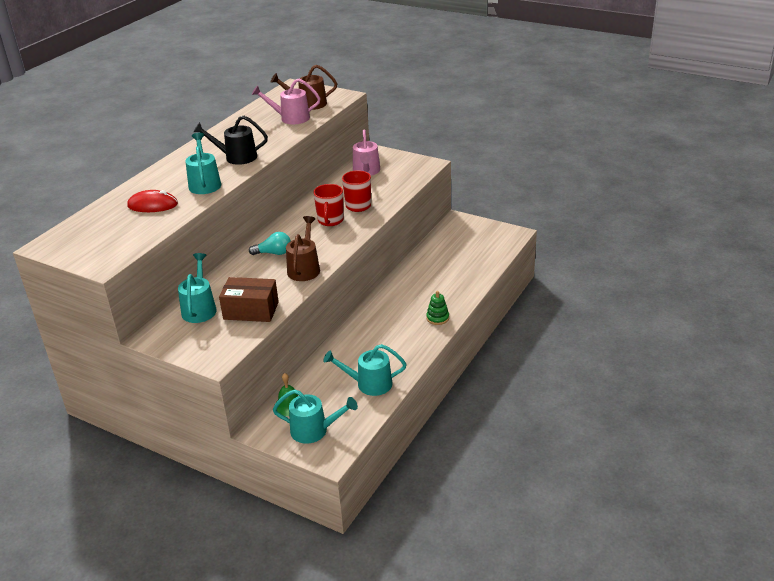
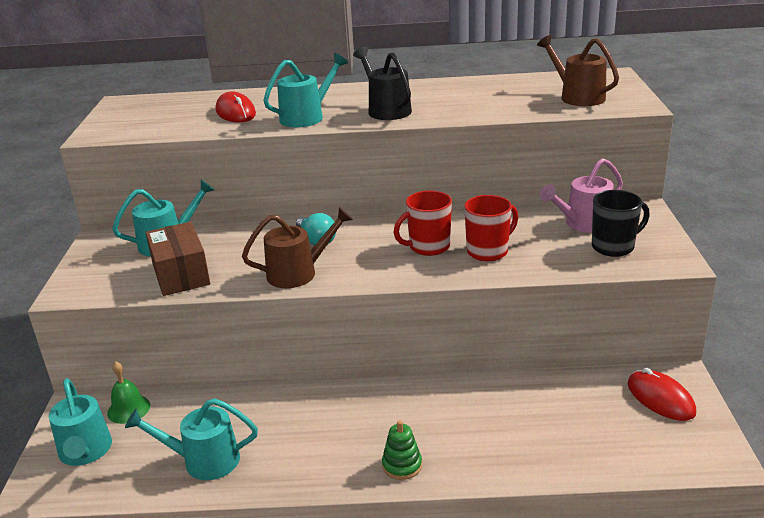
camera: 60 degrees right, 5 degrees down
pink watering can [252,78,321,124] -> none
turquoise watering can [323,344,407,396] -> turquoise watering can turned 60 degrees counterclockwise [125,398,258,480]
none -> black mug [592,190,650,257]
none -> red mouse [627,368,696,421]

